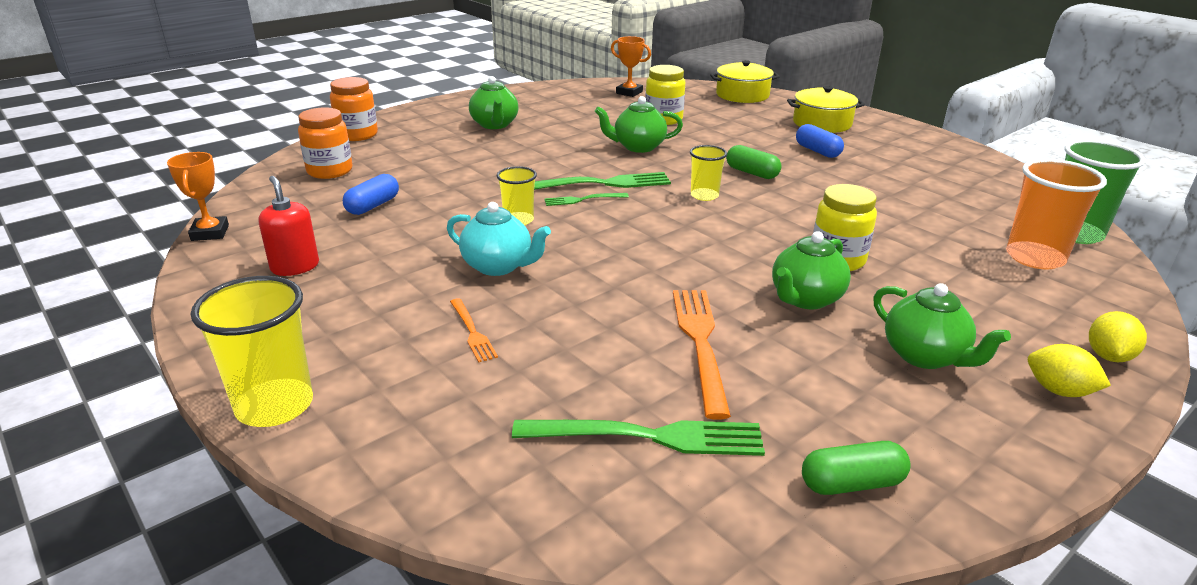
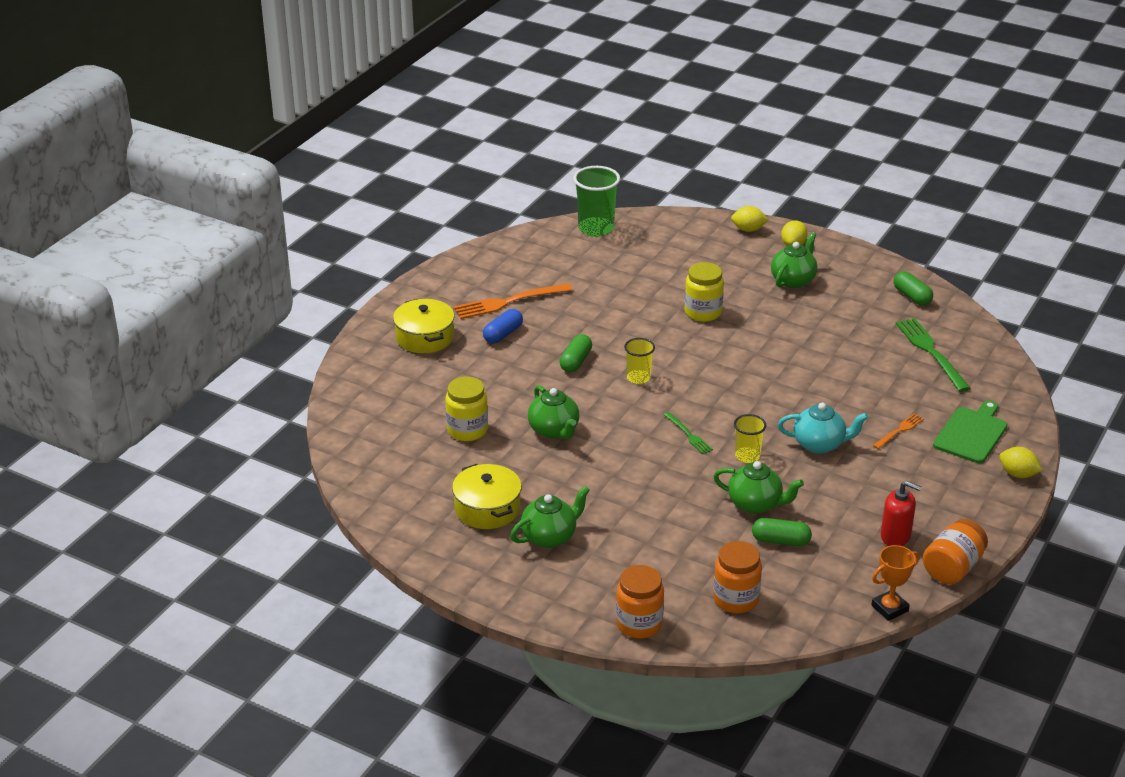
camera: 110 degrees left, 5 degrees up
yellow cup [191,276,313,427] -> yellow lemon [999,447,1042,478]
red soap dispenser [259,176,319,276] -> red soap dispenser turned 105 degrees counterclockwise [881,481,921,546]
blue capsule [343,174,399,215] -> green capsule [752,518,812,546]
turquoise teapot [447,202,551,276] -> turquoise teapot turned 90 degrees clockwise [778,403,868,454]
green fork [534,172,671,190] -> none
orange trophy [611,36,651,97] -> none
orange fork [673,290,731,420] -> orange fork moved to [454,283,573,319]
yellow pot [710,60,780,103] -> yellow pot moved to [452,464,522,529]
green teapot [772,231,851,309] -> green teapot moved to [713,461,804,514]
orange cup [1006,159,1107,270] -> none
none -> orange jar [923,519,988,584]
none -> green cutting board [933,400,1008,463]

